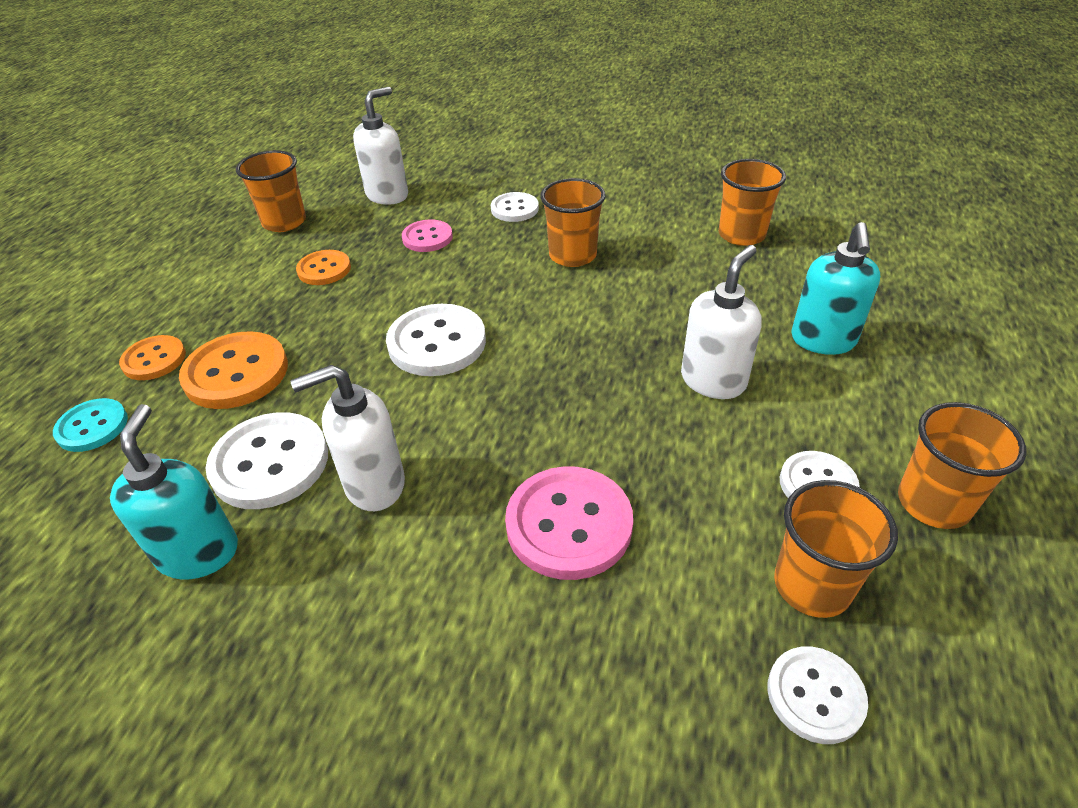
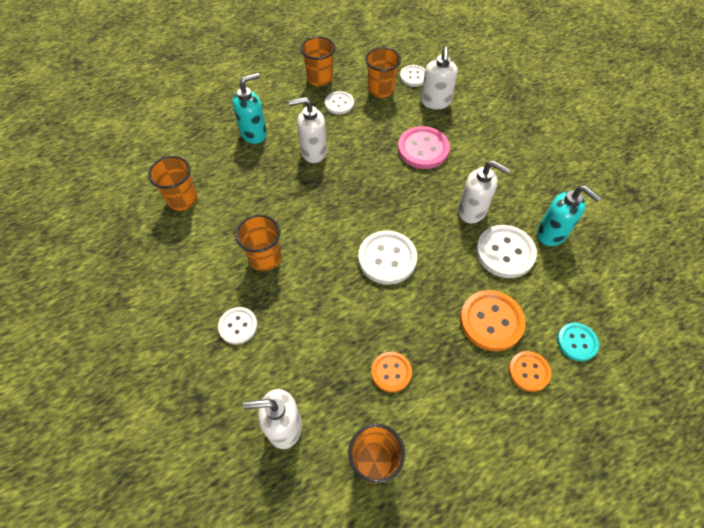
camera: 135 degrees left, 15 degrees up
turquoise soap dispenser [110,404,238,579] -> turquoise soap dispenser turned 90 degrees counterclockwise [537,185,602,246]
pink button [402,219,453,252] -> none
none -> white soap dispenser [421,47,458,109]

